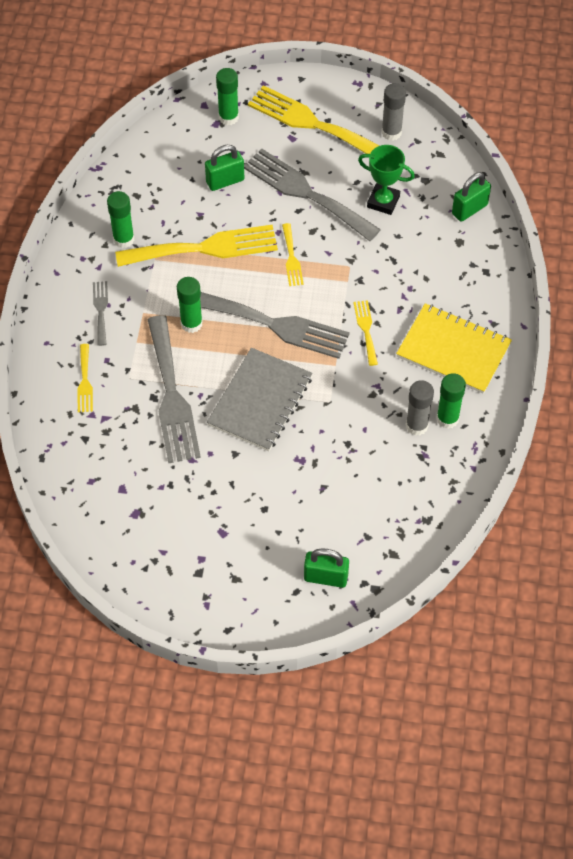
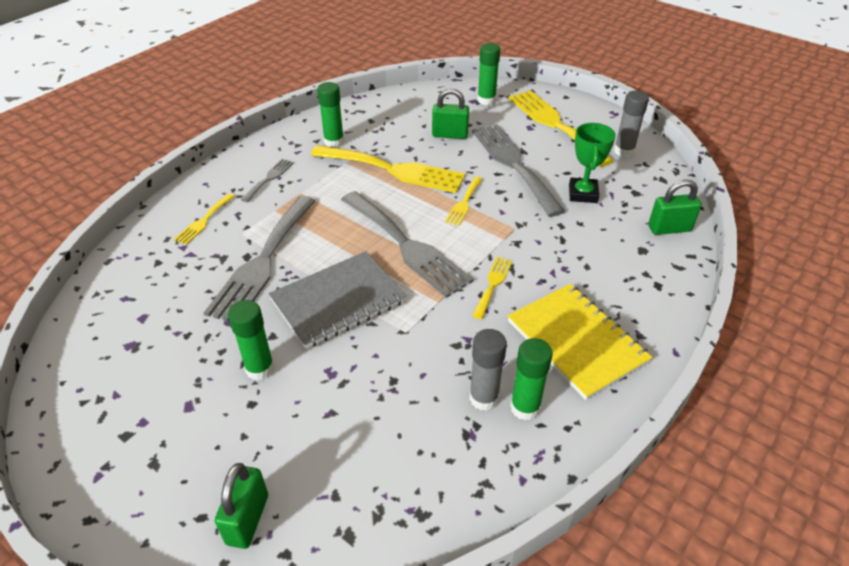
camera: 30 degrees right, 15 degrees down
green glue stick [177,277,203,333] -> green glue stick moved to [228,300,274,381]
green padlock [304,548,349,588] -> green padlock turned 60 degrees clockwise [215,463,268,549]
green trophy [358,145,415,215] -> green trophy turned 45 degrees clockwise [569,123,616,203]

